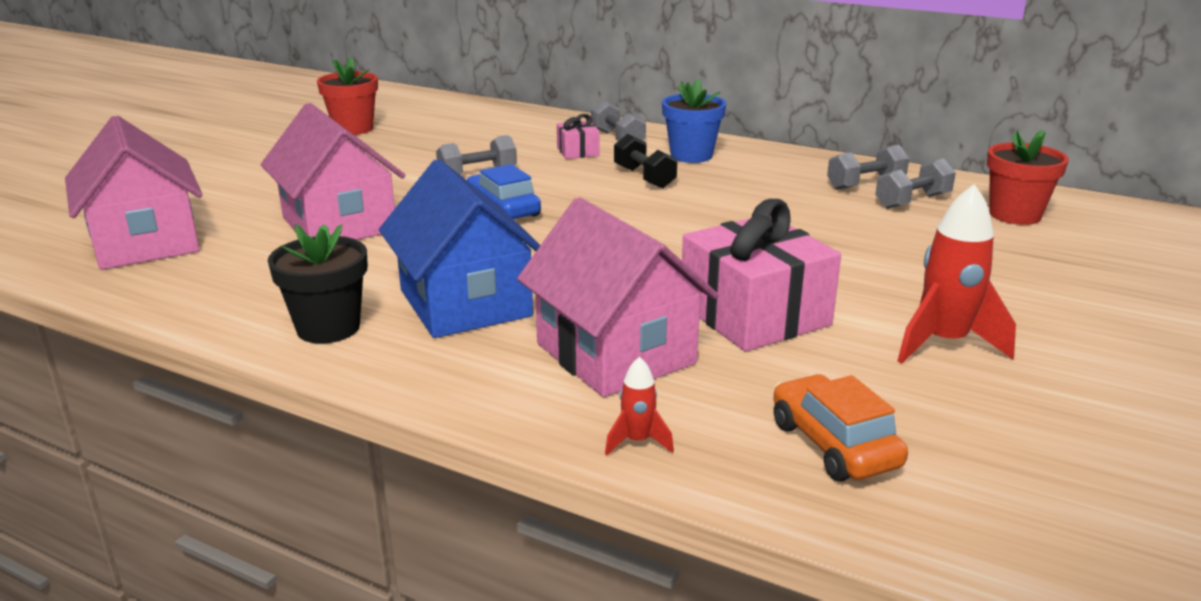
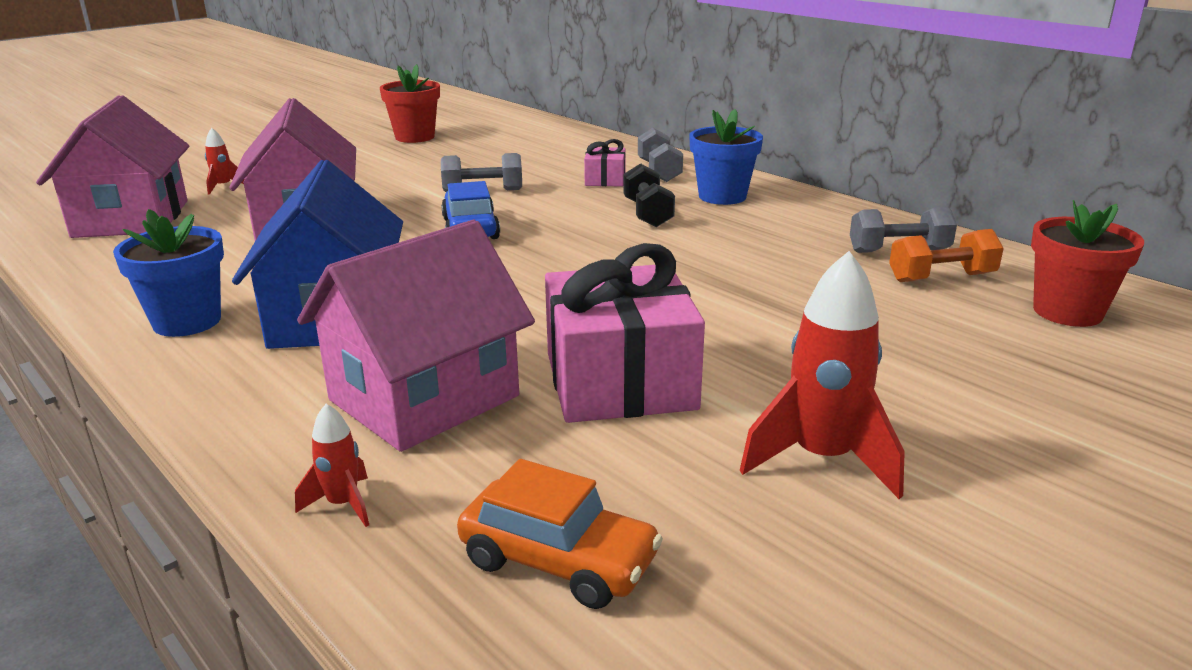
camera: 20 degrees right, 0 degrees up
black flower pot [268,224,367,344] -> blue flower pot [113,209,224,337]
pink house [517,197,719,397] -> pink house turned 60 degrees clockwise [297,220,535,452]
orange car [773,374,908,482] -> orange car turned 120 degrees clockwise [457,459,663,609]
grey dumbbell [875,159,956,209] -> orange dumbbell [889,229,1004,282]
none -> red rocket [205,128,244,195]

